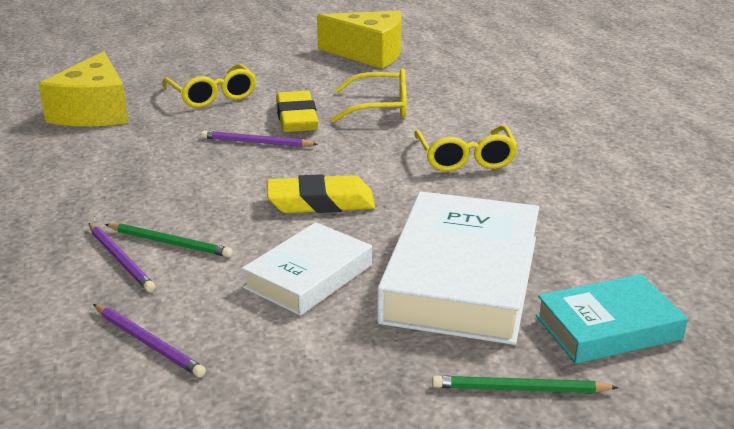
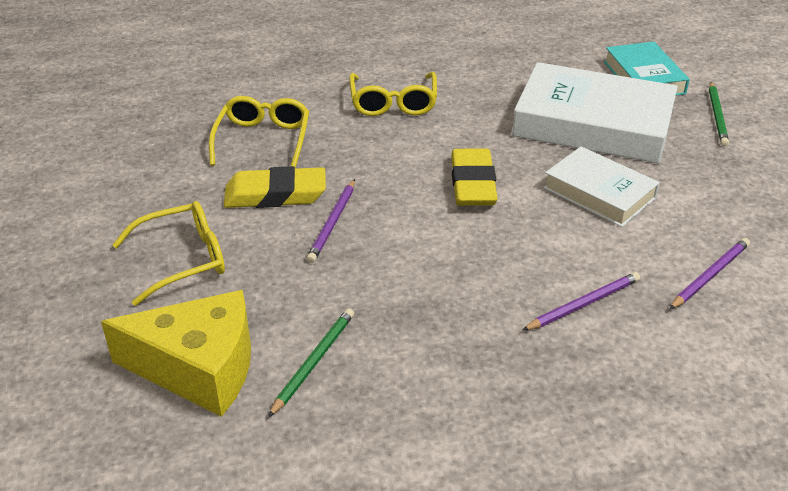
camera: 85 degrees left, 10 degrees up
green pencil [105,223,232,257] -> green pencil moved to [268,308,354,418]
yellow cheese [317,10,402,69] -> none
yellow glasses [414,125,518,171] -> yellow glasses turned 90 degrees clockwise [349,72,437,116]

